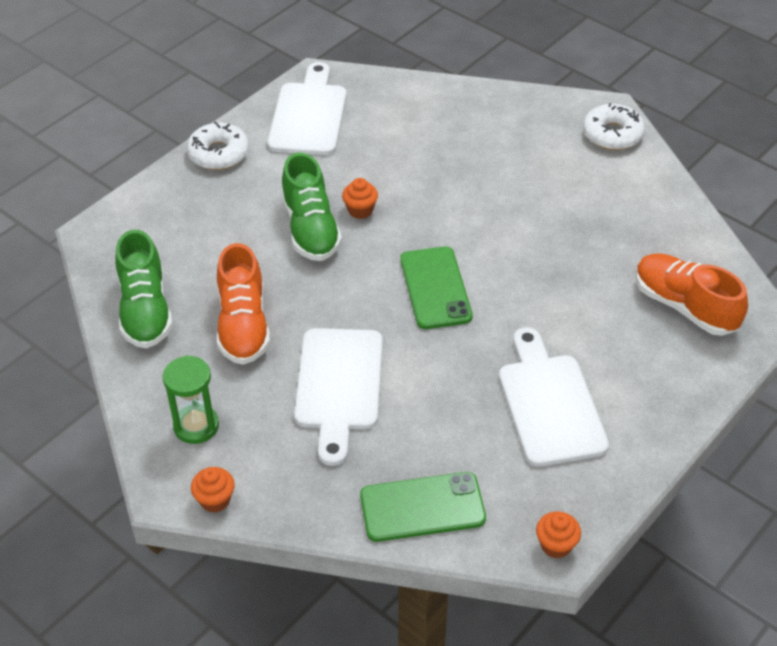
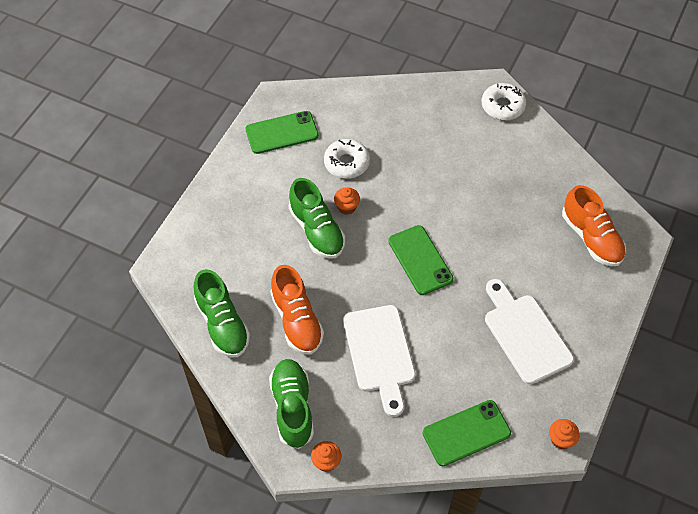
camera: 15 degrees left, 10 degrees up
green hourglass [163,355,219,444] -> green shoe [269,359,314,449]
white donut [187,121,249,170] -> white donut moved to [324,139,370,179]
white cutting board [268,62,347,155] -> green phone [246,111,319,154]
orange shoe [636,253,748,336] -> orange shoe turned 150 degrees counterclockwise [562,185,626,266]

